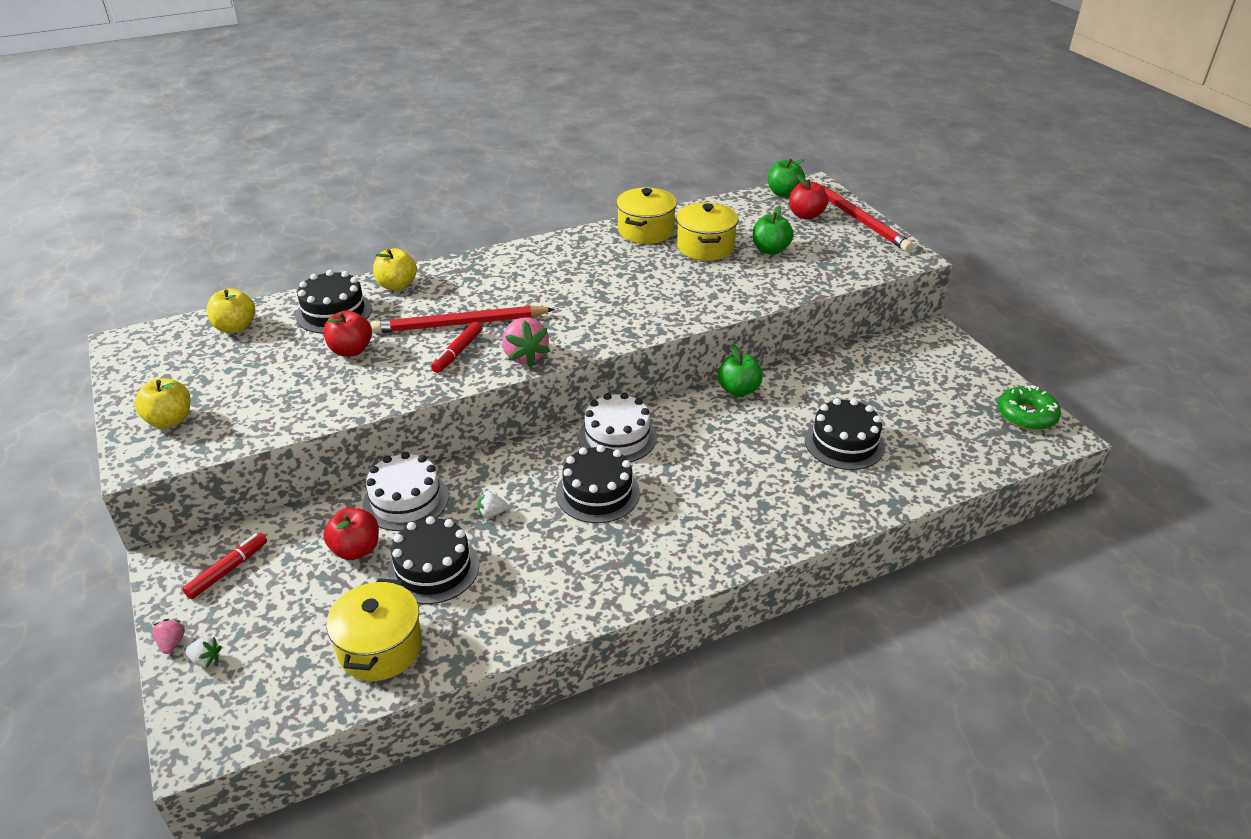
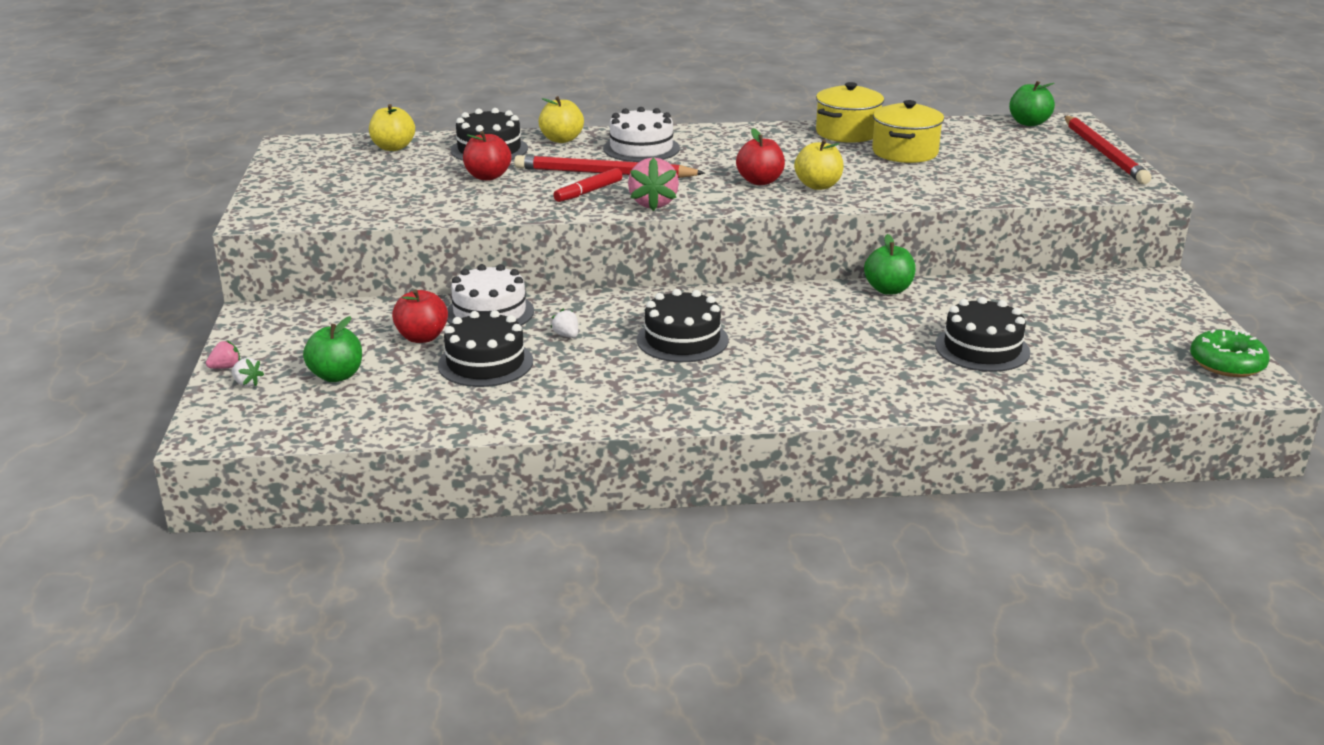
camera: 20 degrees right, 10 degrees down
yellow apple [134,378,191,428] -> yellow apple moved to [794,140,844,190]
pink strawberry [153,619,185,654] -> pink strawberry turned 45 degrees clockwise [206,340,240,369]
red marker [182,533,267,599] -> none
yellow pot [326,578,422,681] -> none
white strawberry [478,492,508,518] -> white strawberry turned 45 degrees clockwise [551,309,578,338]
white cake [578,392,657,462] -> white cake moved to [603,107,680,162]
green apple [753,206,794,255] -> green apple moved to [303,316,362,382]
red apple [789,174,828,220] -> red apple moved to [736,128,785,185]

